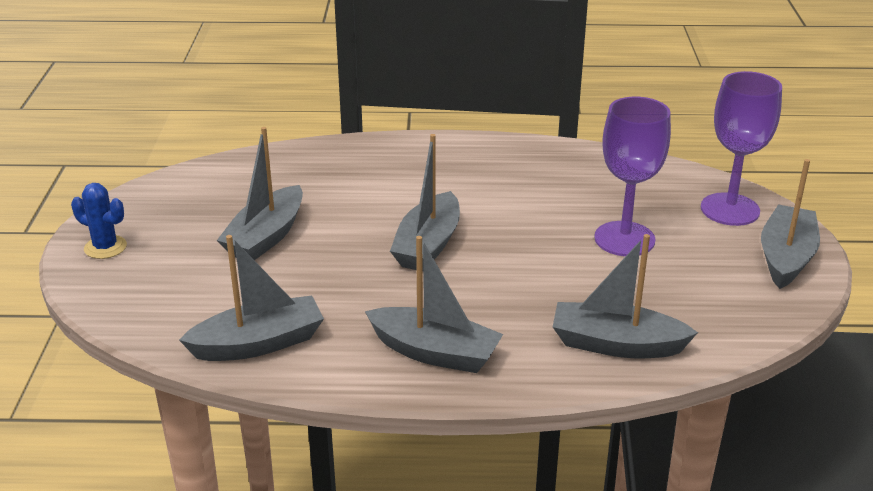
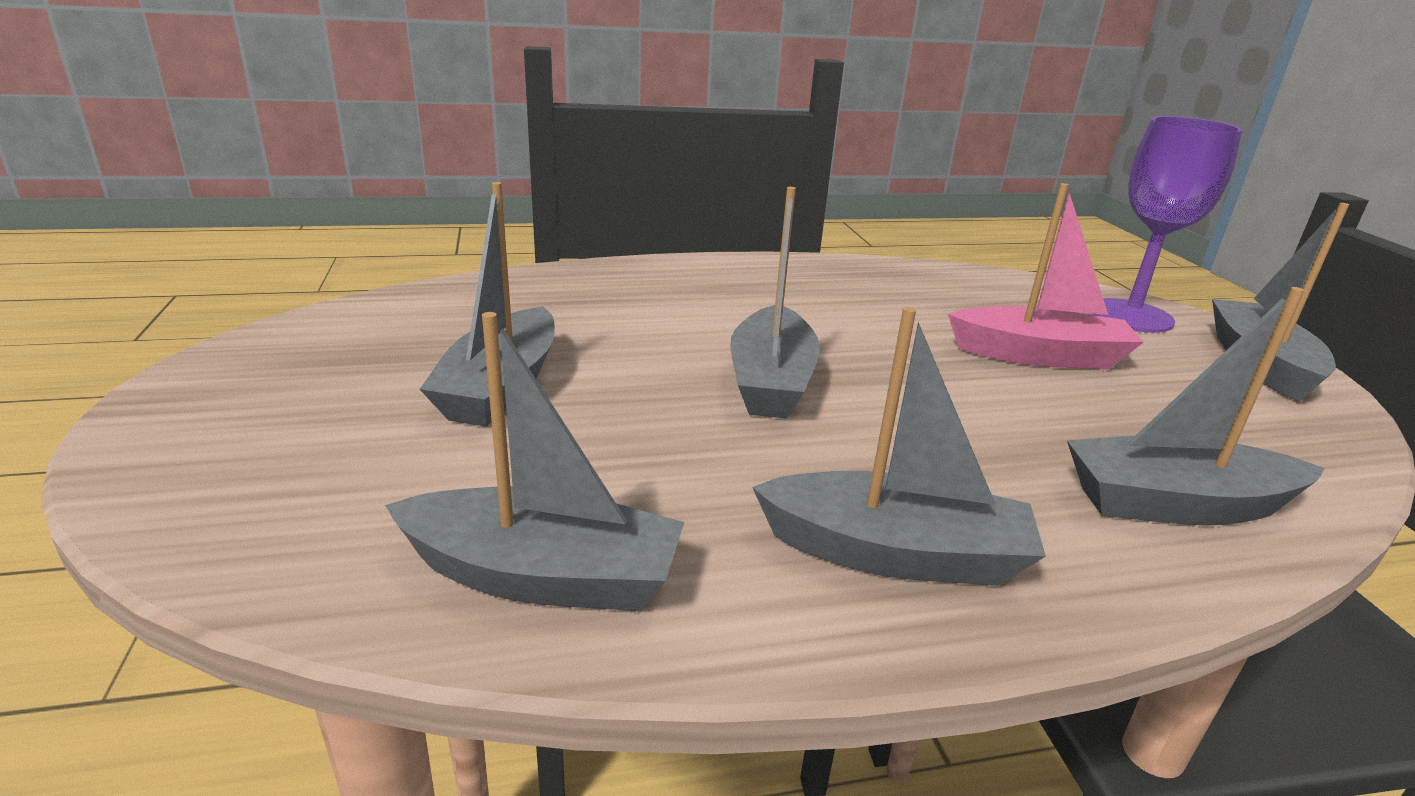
camera: 15 degrees left, 5 degrees down
blue cactus [71,183,127,259] -> none
grey boat [179,235,324,361] -> grey boat turned 45 degrees clockwise [385,312,684,611]
purple goblet [594,97,671,256] -> pink boat [948,183,1144,369]

